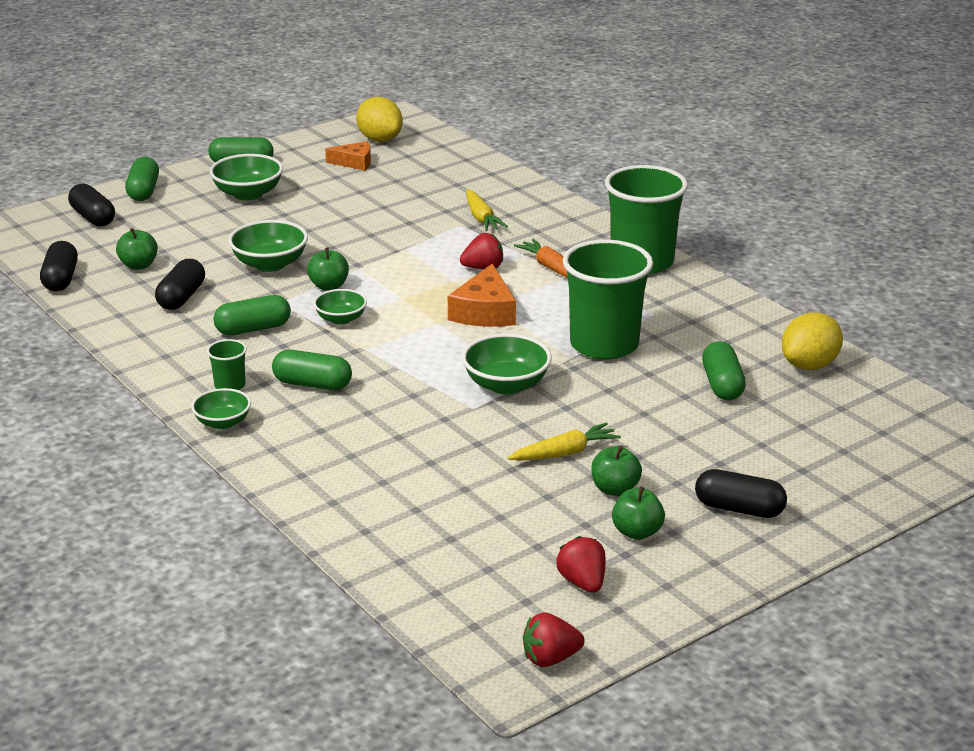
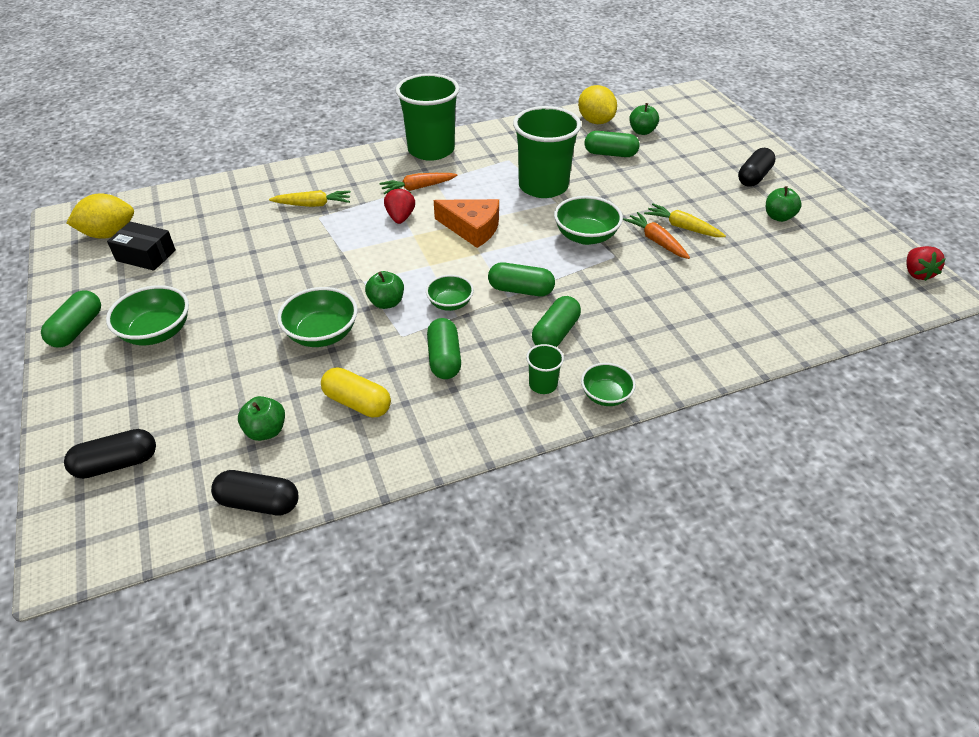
camera: 75 degrees left, 15 degrees up
green capsule [125,157,159,201] -> green capsule moved to [488,262,555,296]
black capsule [155,259,205,310] -> yellow capsule [321,367,391,417]
orange cheese [325,141,371,171] -> black box [107,221,176,271]
yellow carrot [508,422,621,461] -> yellow carrot turned 45 degrees counterclockwise [644,204,726,237]
red strawberry [556,536,605,593] -> none
green apple [591,446,642,496] -> green apple moved to [629,103,659,135]
none -> orange carrot [623,212,690,259]

